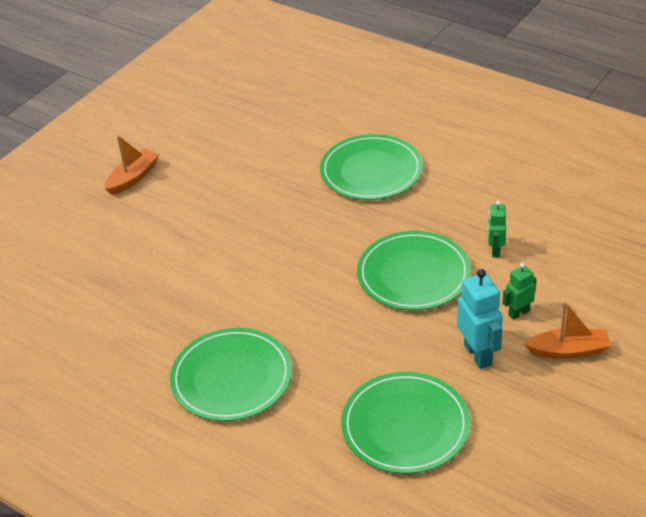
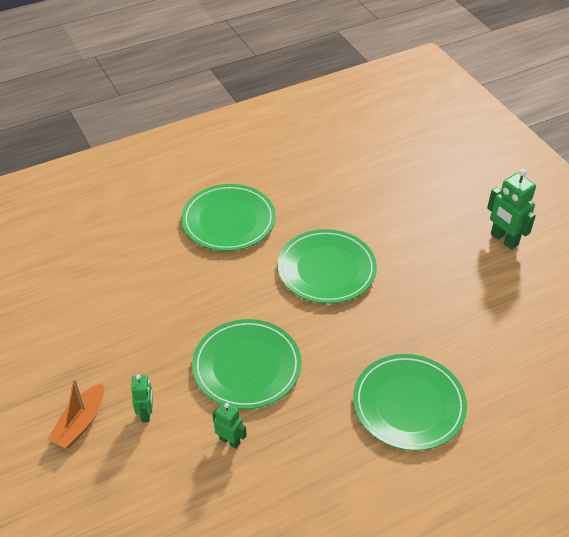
camera: 115 degrees right, 5 degrees up
orange boat [105,135,159,195] -> green robot [487,169,536,250]
green plate [341,372,470,474] -> green plate moved to [278,229,377,304]
turquoise robot [457,269,503,369] -> none

